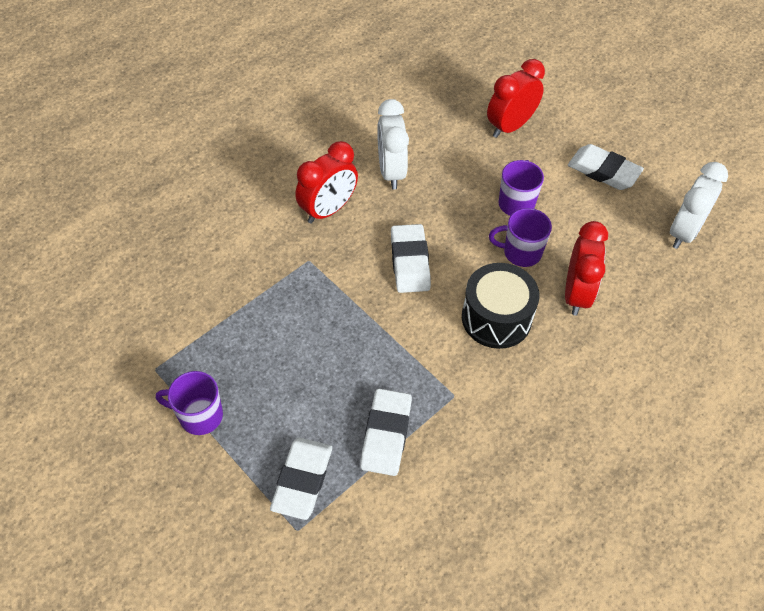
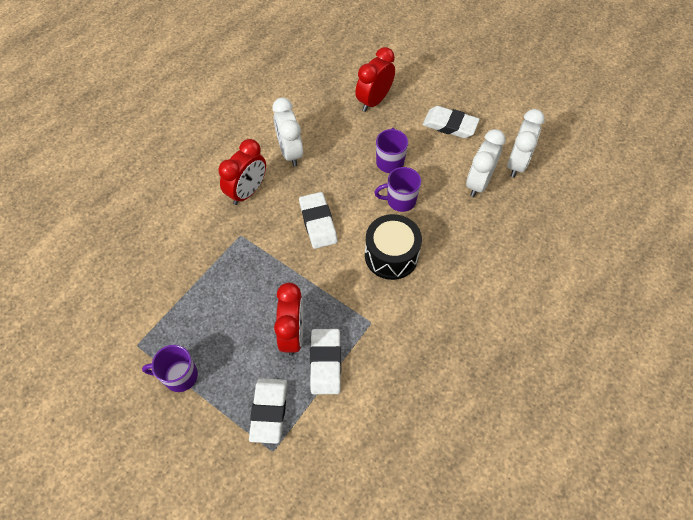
camera: 10 degrees left, 5 degrees up
red clock [565,221,608,316] -> red clock moved to [274,283,304,356]
none -> white clock [466,129,506,197]

